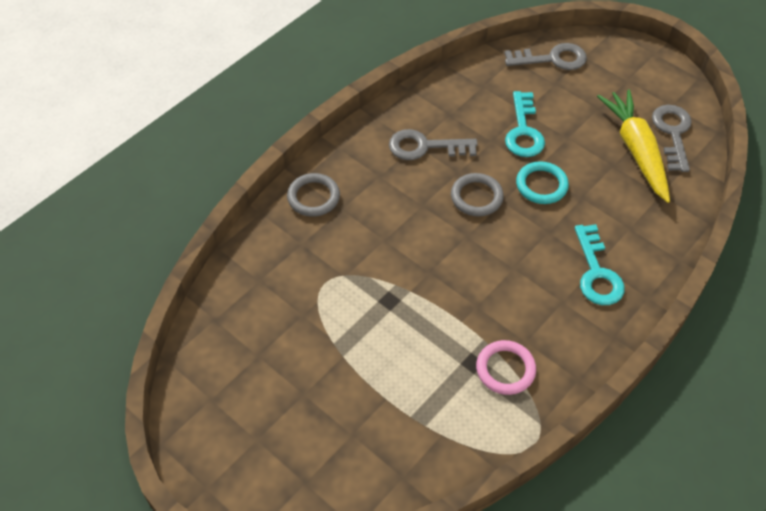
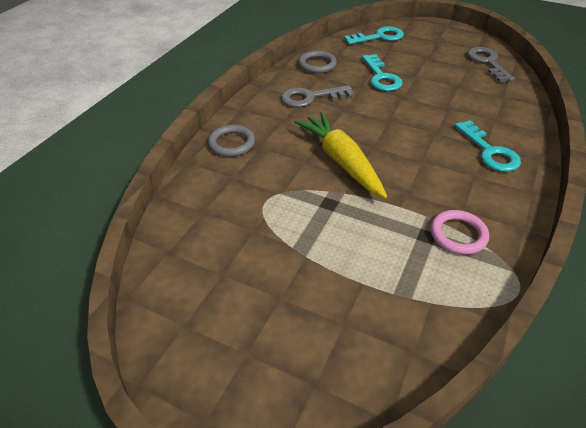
camera: 15 degrees left, 10 degrees down
grey ring [451,173,504,216] -> grey ring moved to [298,51,337,73]
grey key [505,43,587,70] -> turquoise key [344,26,404,45]
turquoise ring [516,161,569,204] -> none
yellow carrot [597,89,670,203] -> yellow carrot moved to [295,112,387,198]

